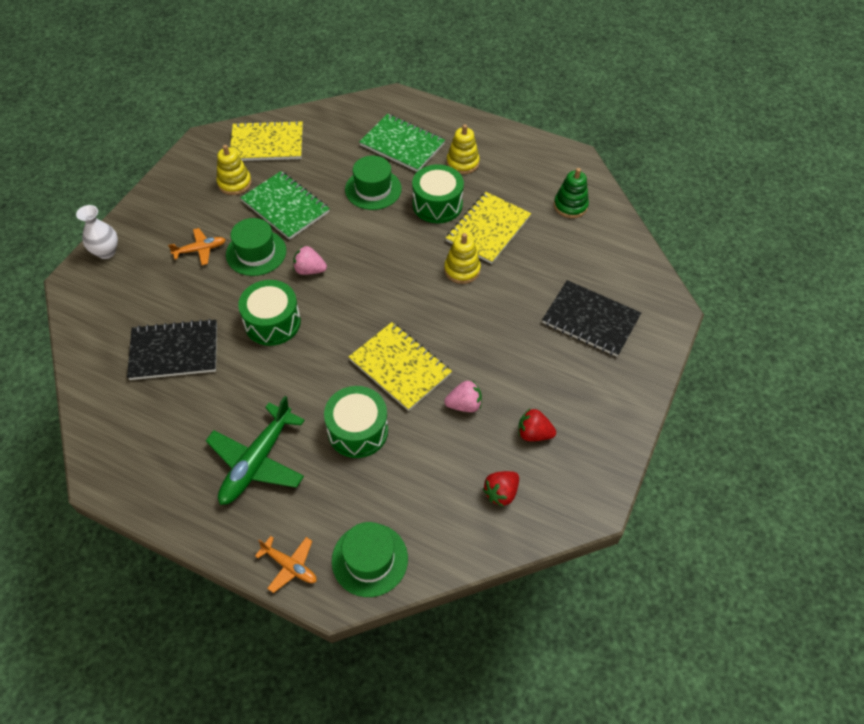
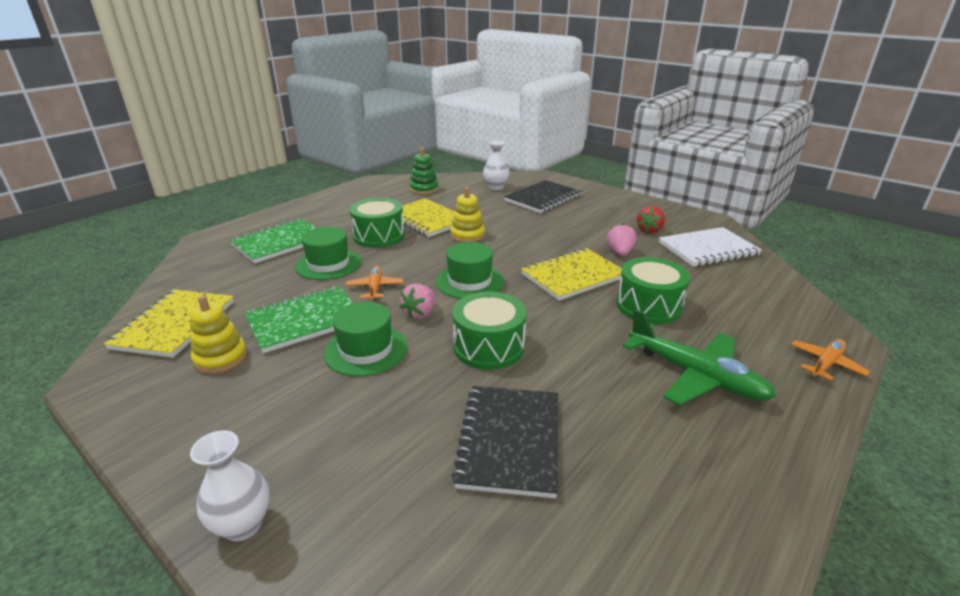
camera: 75 degrees left, 25 degrees down
orange plane [168,228,226,265] -> orange plane moved to [346,266,404,300]
green hat [332,522,408,597] -> green hat moved to [436,242,504,299]
yellow stacking toy [447,124,480,174] -> none
red strawberry [483,471,519,507] -> white notebook [659,227,762,267]
none -> white vase [483,141,509,190]

